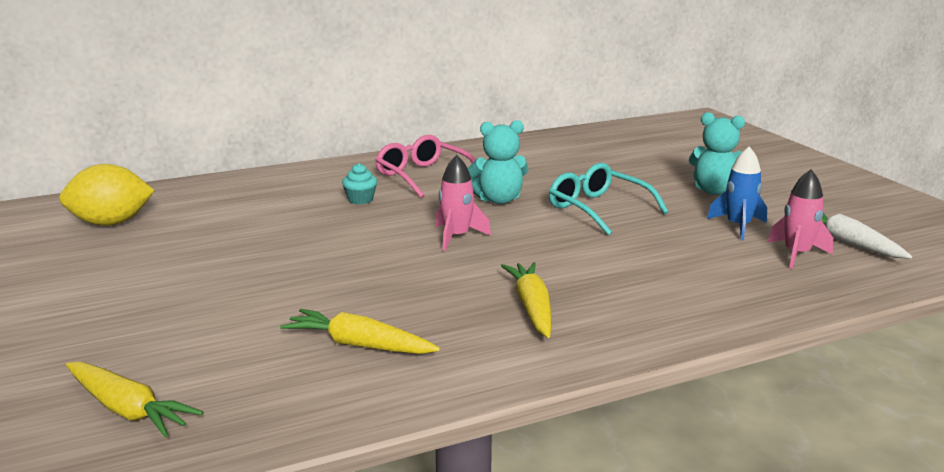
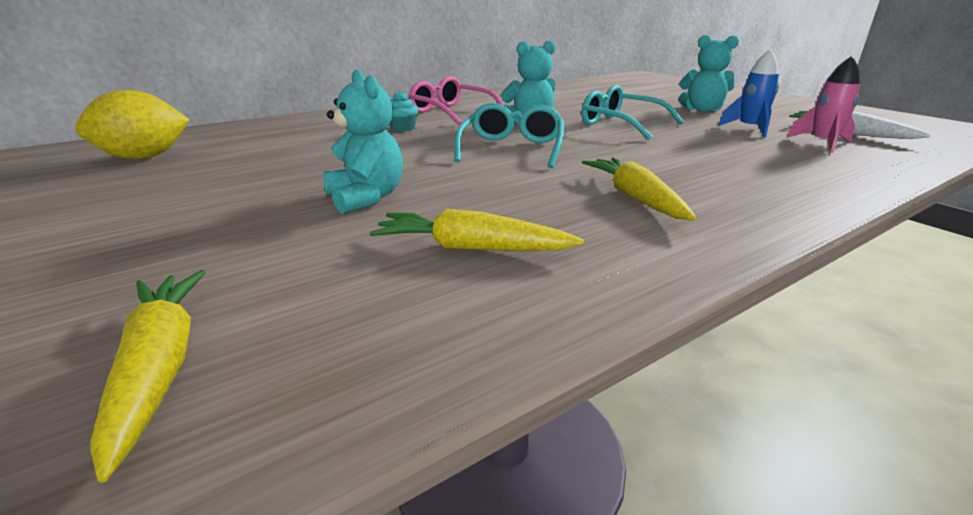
camera: 10 degrees left, 5 degrees up
yellow carrot [66,362,203,437] -> yellow carrot turned 135 degrees counterclockwise [90,270,206,482]
pink rocket [435,155,491,251] -> turquoise glasses [455,103,564,168]
none -> turquoise teddy bear [323,69,403,214]

